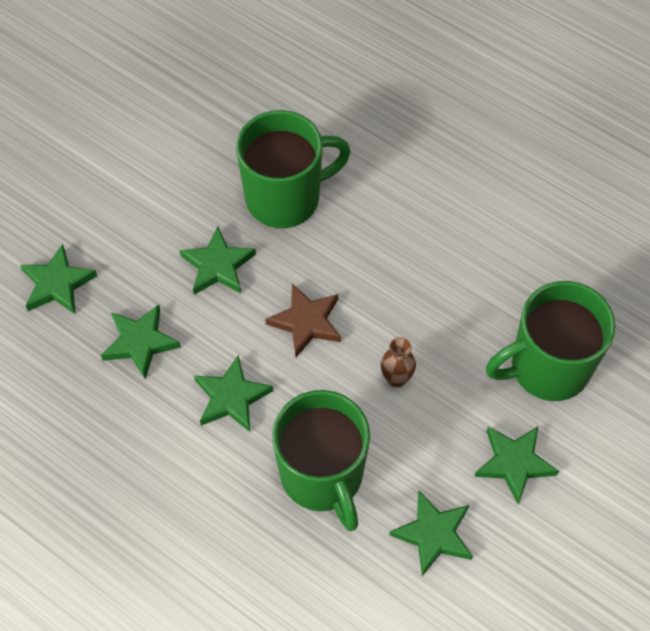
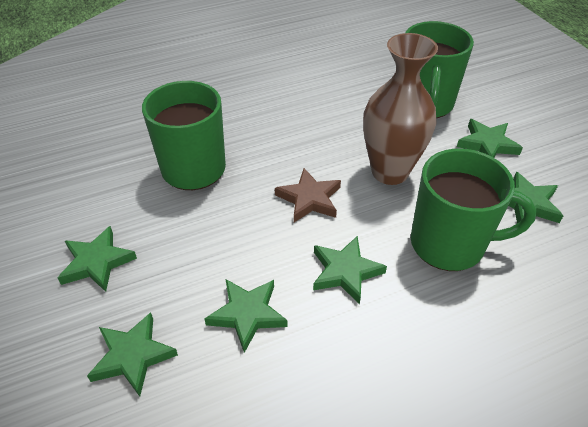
camera: 60 degrees left, 15 degrees down
green star [179,226,256,295] -> green star moved to [58,226,137,292]
brown vase [381,337,416,388] -> brown vase [363,33,438,185], size x2.36

